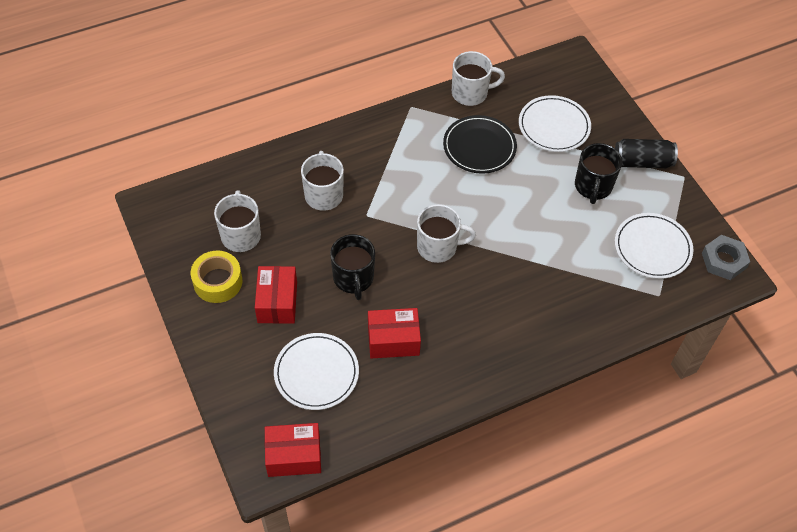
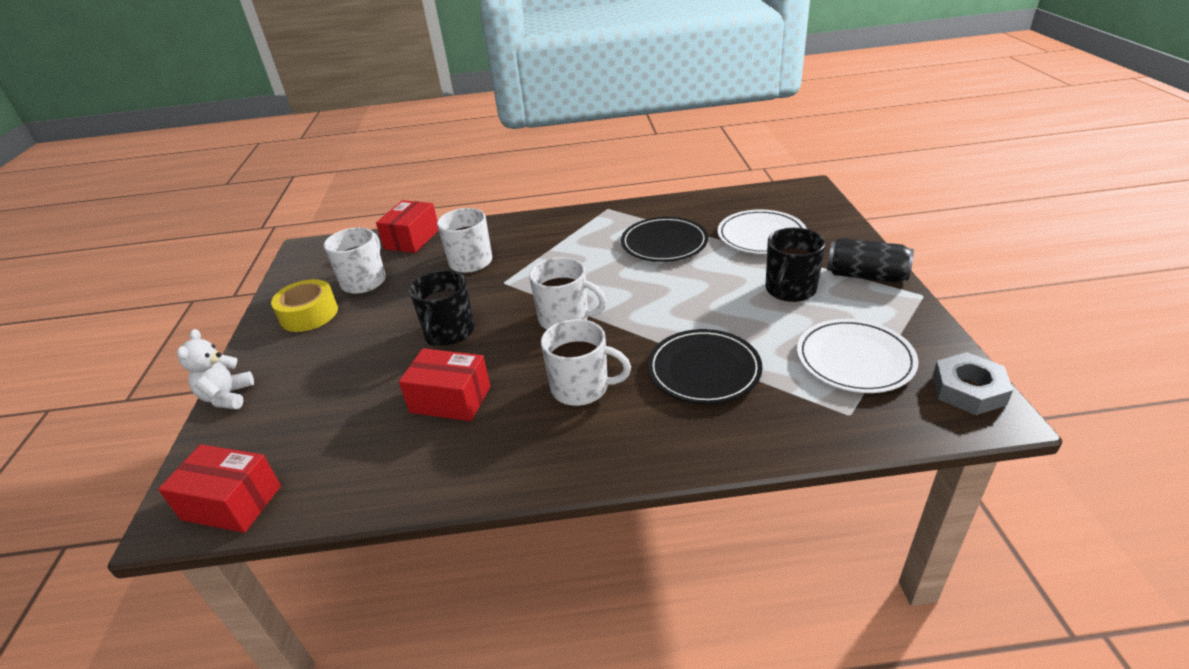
camera: 25 degrees right, 20 degrees down
red box [255,266,297,324] -> red box moved to [376,200,439,253]
white plate [274,333,359,410] -> none
white mug [452,51,505,106] -> white mug moved to [541,319,631,406]
none -> white teddy bear [177,329,254,409]
none -> black plate [648,329,762,404]

